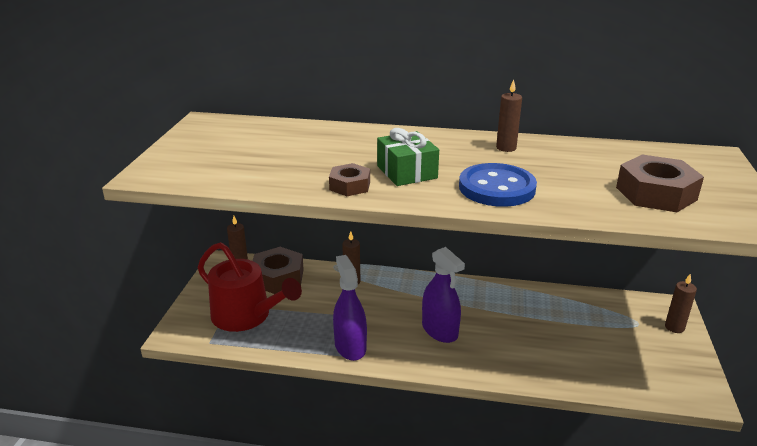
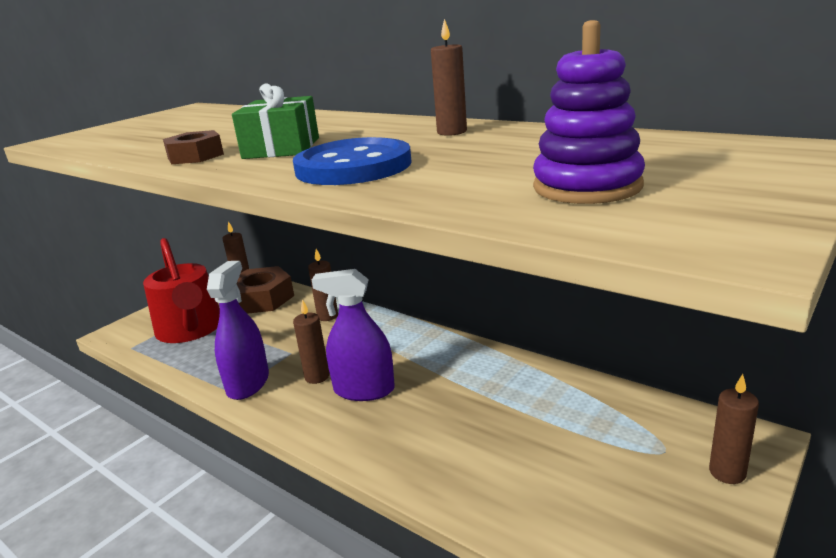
camera: 30 degrees right, 5 degrees down
purple spray bottle [422,247,465,343] -> purple spray bottle turned 105 degrees clockwise [312,269,395,401]
brown nut [616,155,704,212] -> purple stacking toy [533,20,645,204]
none -> brown candle [293,299,329,384]

